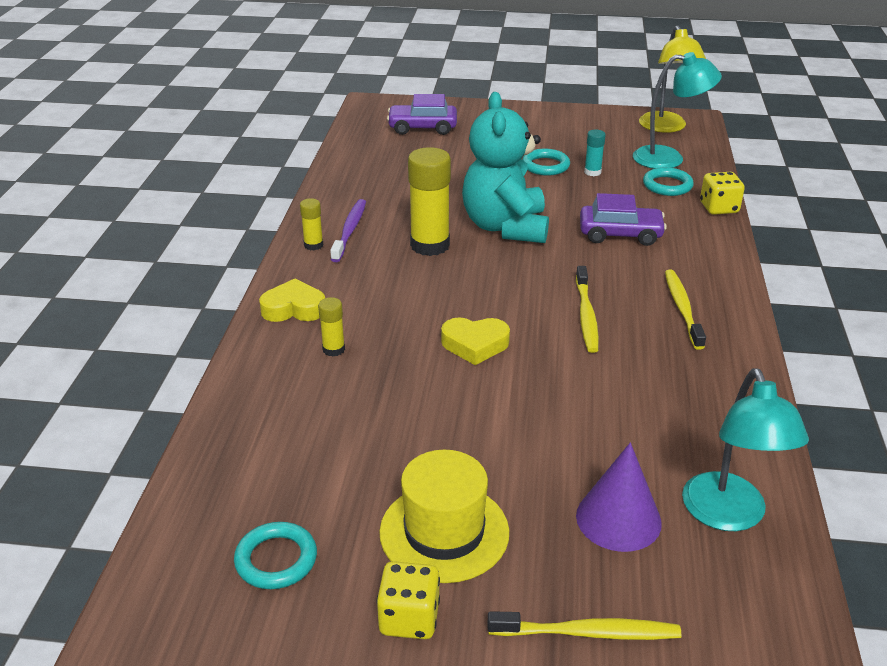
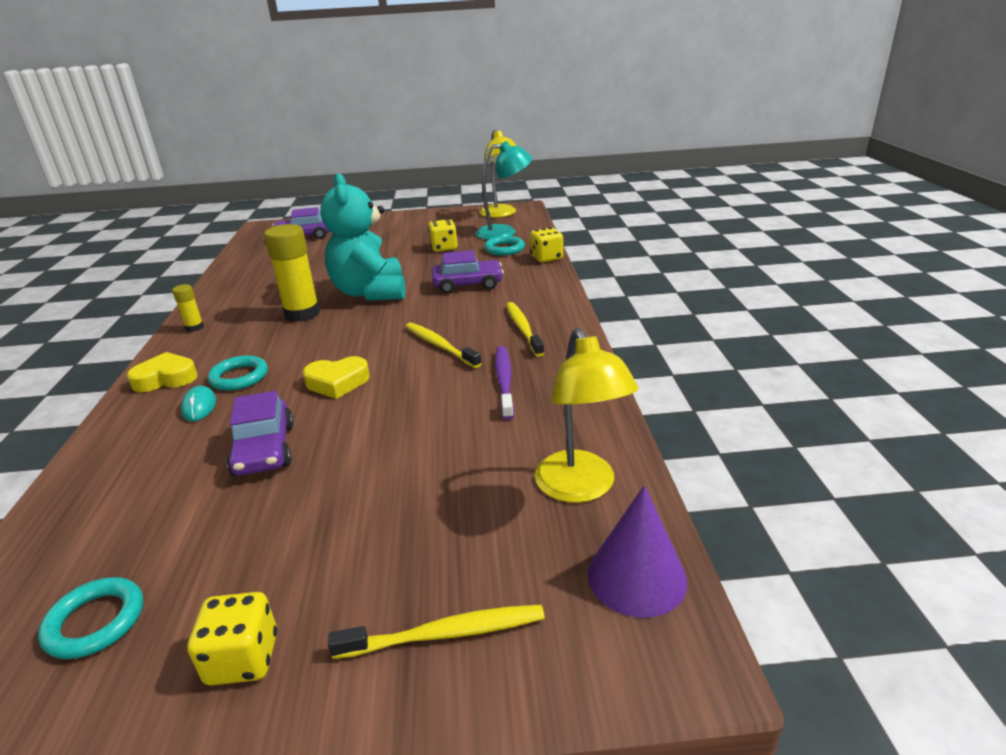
camera: 10 degrees left, 5 degrees down
yellow glue stick [318,297,345,356] -> turquoise mouse [181,385,216,421]
purple toothbrush [330,199,366,262] -> purple toothbrush moved to [495,346,514,420]
yellow hat [379,450,509,583] -> none
turquoise ring [522,149,570,176] -> turquoise ring moved to [207,355,268,391]
yellow toothbrush [576,266,599,353] -> yellow toothbrush turned 150 degrees clockwise [405,323,482,368]
purple cone [576,442,662,552] -> purple cone moved to [588,485,687,618]
turquoise glue stick [584,130,606,176] -> yellow dice [428,219,457,252]
turquoise lamp [682,368,809,531] -> yellow lamp [535,328,639,503]
none -> purple car [226,391,294,476]

